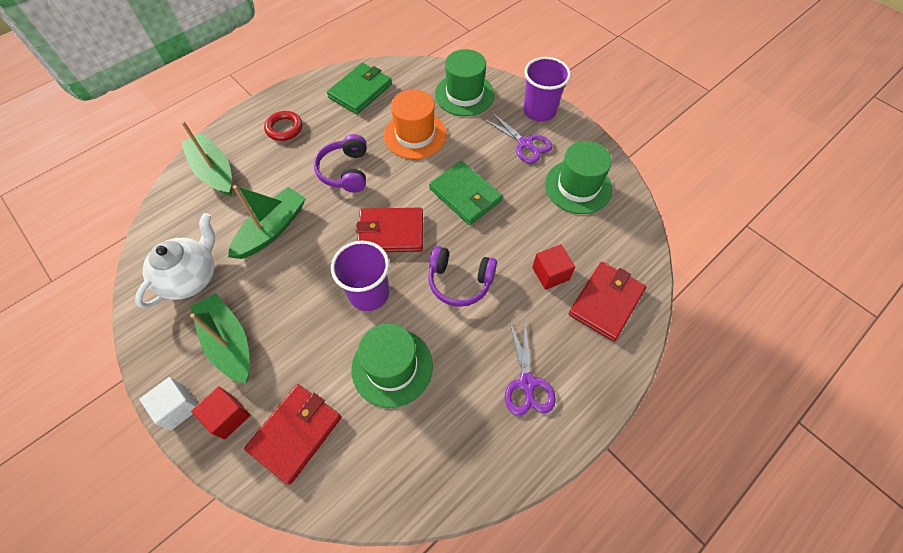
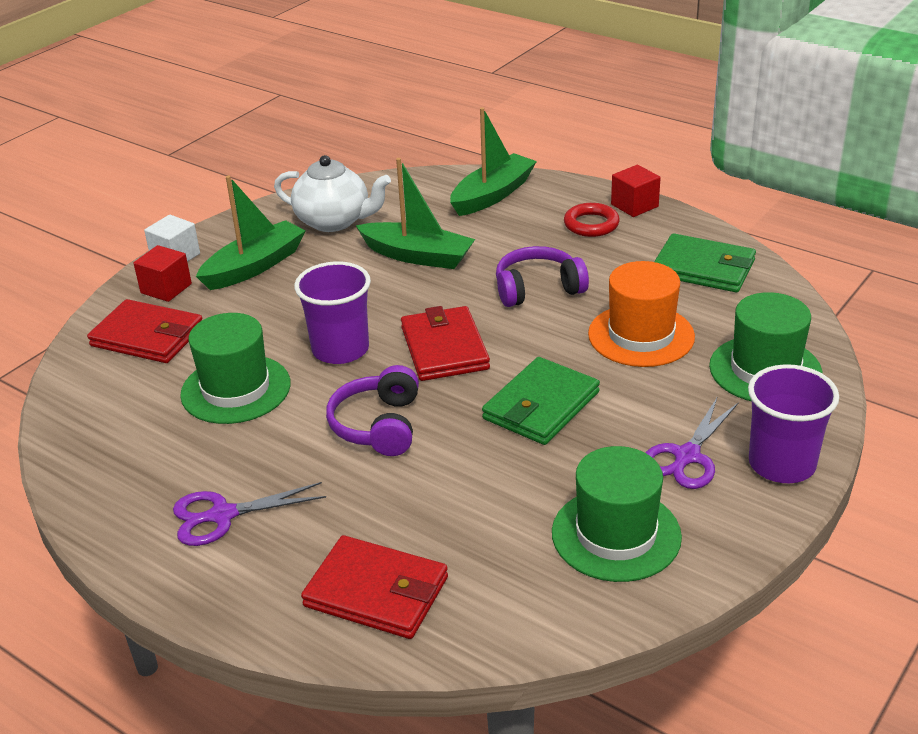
camera: 80 degrees right, 25 degrees down
red cube [532,244,575,290] -> red cube moved to [611,165,661,217]

